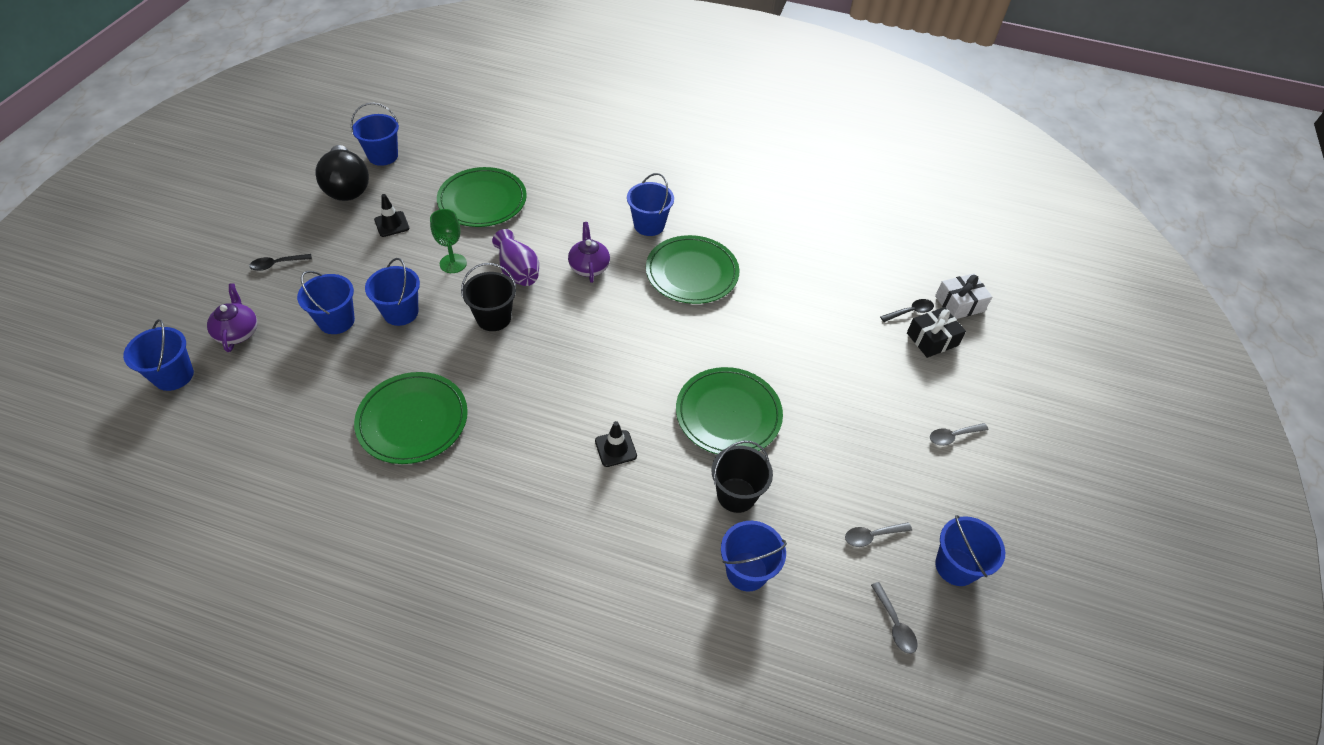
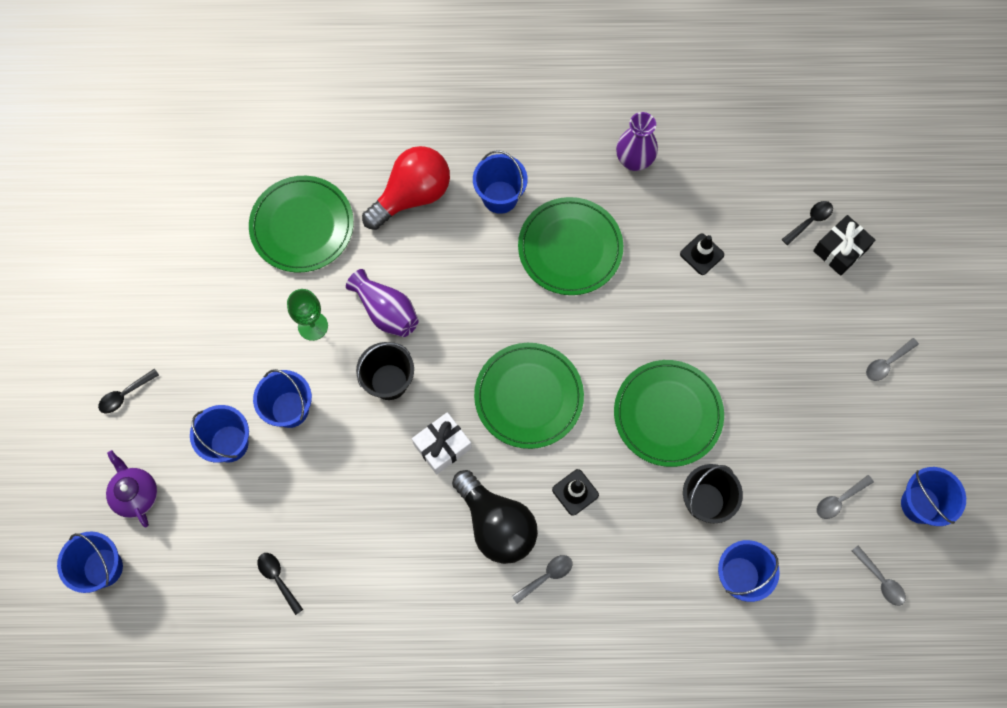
camera: 15 degrees left, 20 degrees up
black light bulb [315,145,369,201] -> black light bulb moved to [452,470,538,564]
blue bucket [351,103,399,166] -> none
green plate [354,372,468,464] -> green plate moved to [474,343,584,449]
black traffic cone [374,194,409,237] -> black traffic cone moved to [680,234,724,275]
purple teapot [568,222,610,283] -> none
white gift [935,273,992,319] -> white gift moved to [412,412,472,474]
none -> black spoon [257,553,303,615]
none -> red light bulb [362,146,450,230]
none -> grey spoon [512,555,573,603]
none -> purple vase [616,112,658,171]

